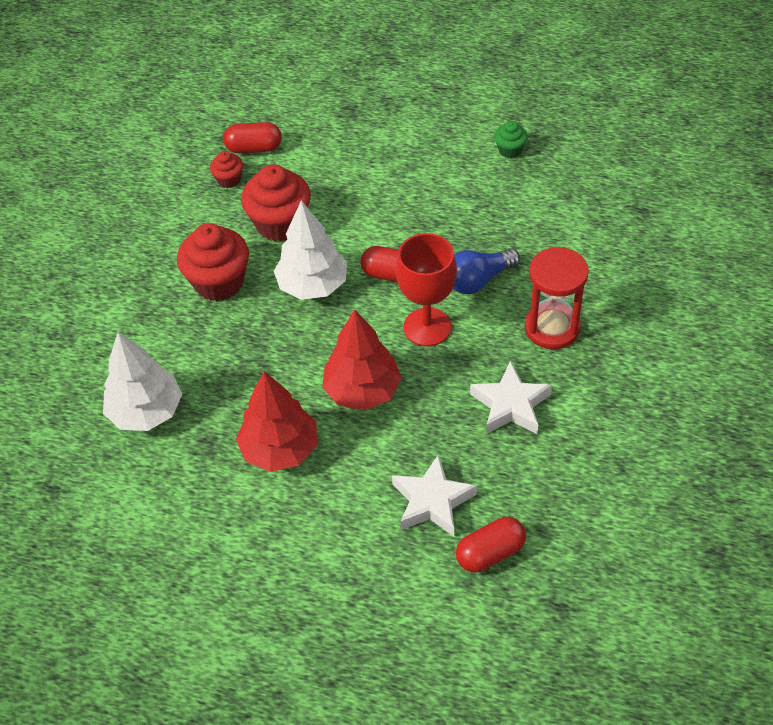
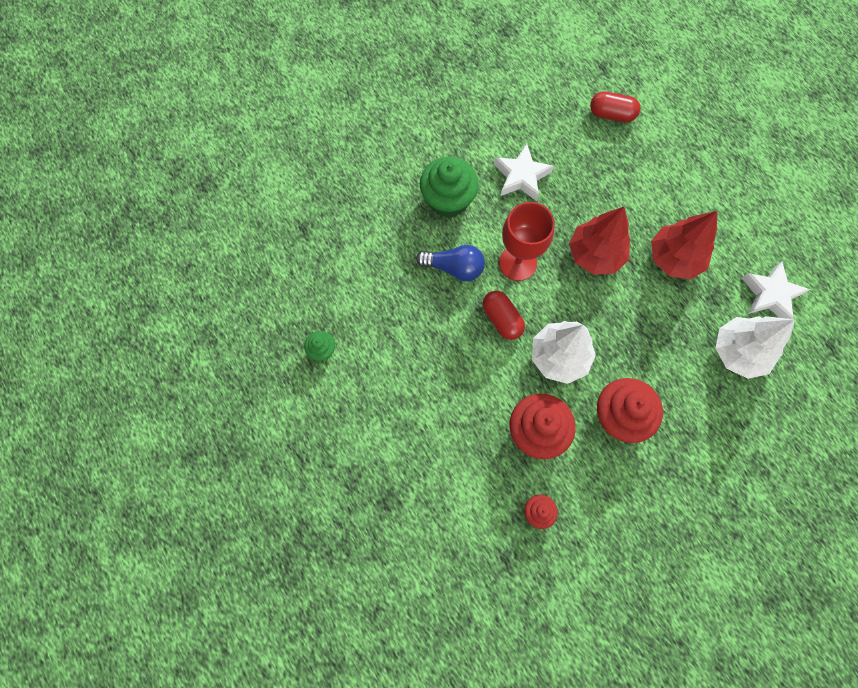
camera: 140 degrees left, 20 degrees up
red capsule [223,122,282,153] -> none
white star [392,454,477,536] -> white star moved to [742,261,811,319]
red hourglass [525,247,589,349] -> green cupcake [420,157,479,218]

